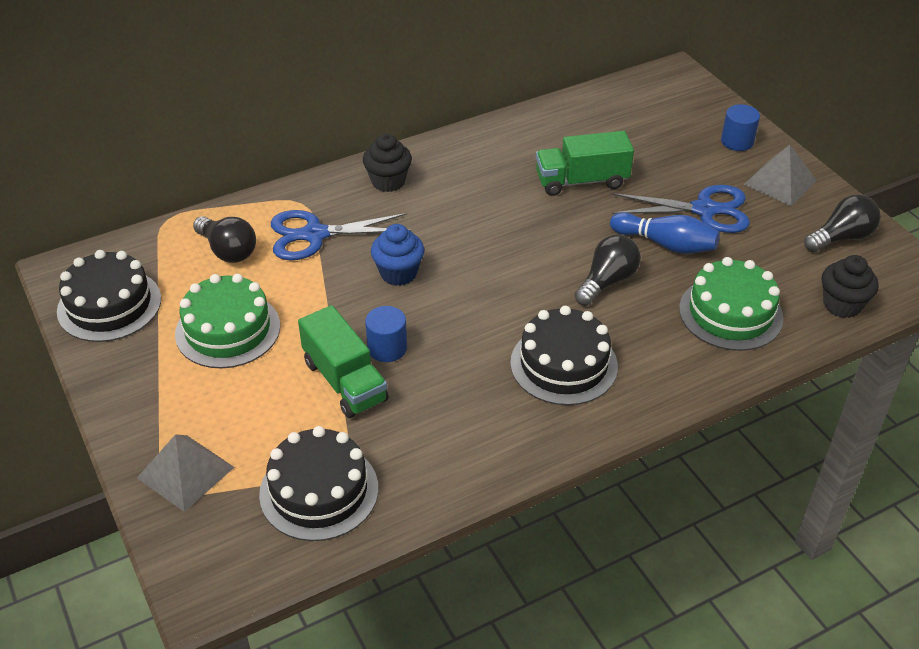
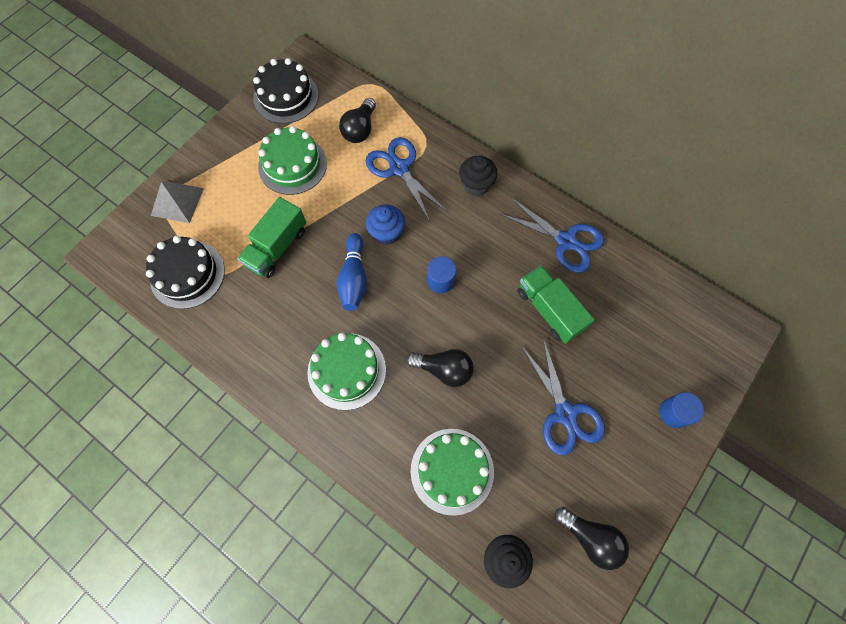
camera: 65 degrees right, 25 degrees up
blue cylinder [365,306,407,362] -> blue cylinder moved to [427,256,456,293]
black cake [510,306,618,405] -> green cake [307,333,386,410]
blue bowling pin [610,212,720,254] -> blue bowling pin moved to [337,233,367,311]
grey pyramid [744,145,817,206] -> none
none -> blue scissors [500,197,604,273]

